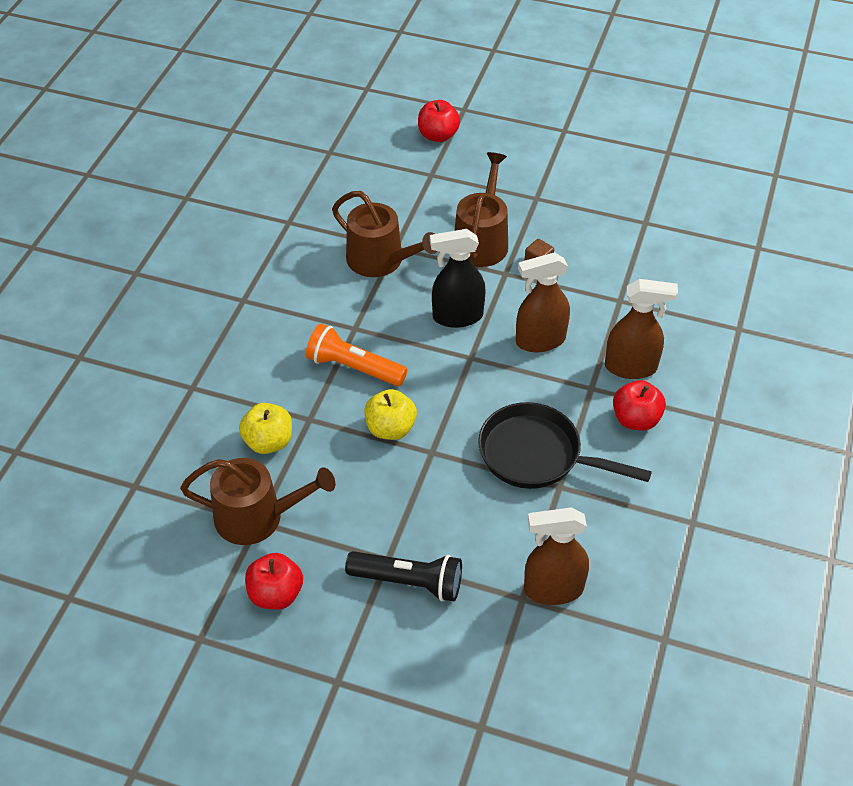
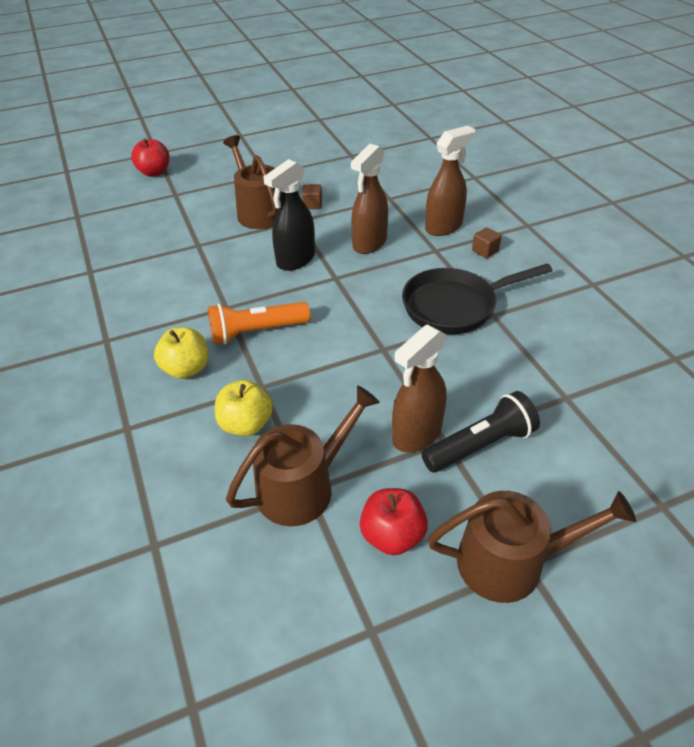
camera: 40 degrees left, 5 degrees down
brown watering can [332,191,437,277] -> brown watering can moved to [428,491,636,603]
yellow apple [364,389,417,440] -> yellow apple moved to [154,327,209,379]
brown spray bottle [524,507,589,605] -> brown spray bottle moved to [392,325,447,452]
red apple [613,380,666,431] -> brown cube [472,227,502,258]

